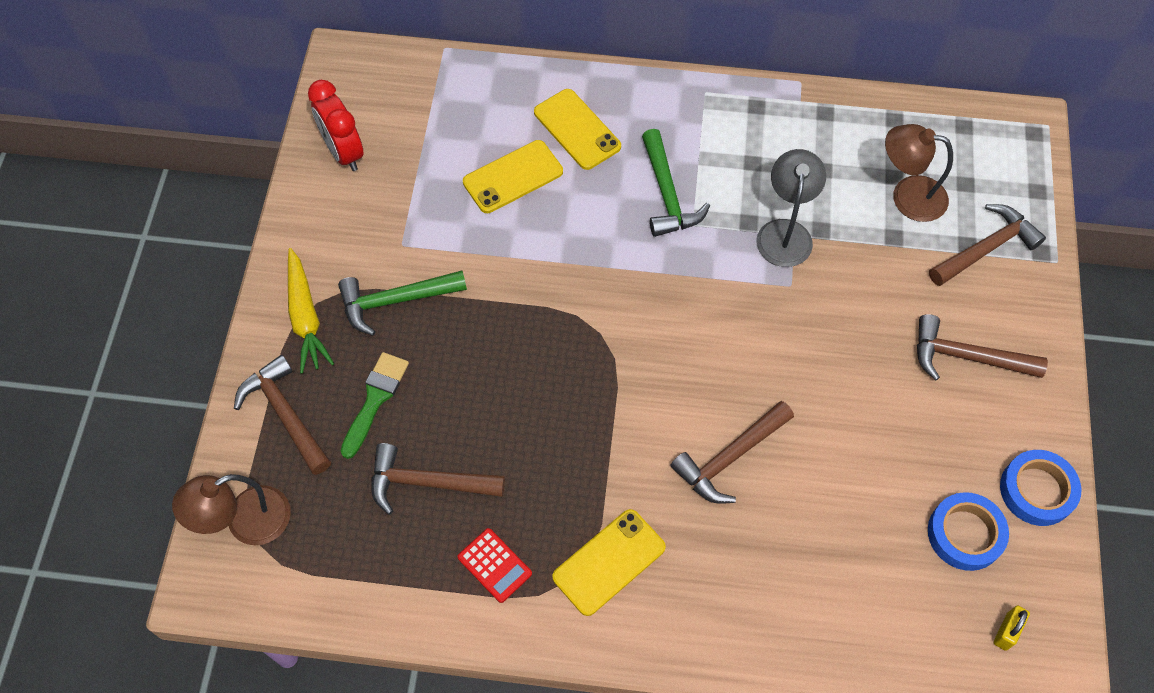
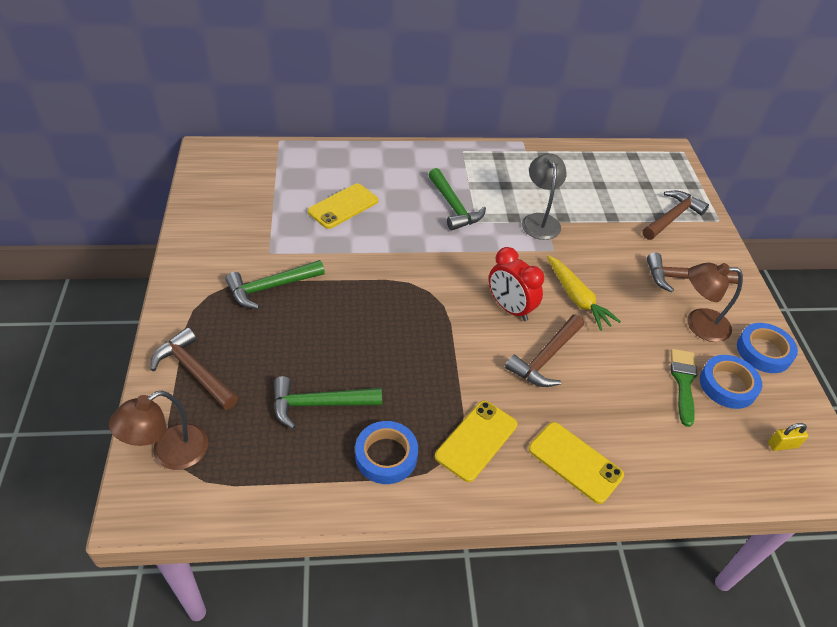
camera: 15 degrees left, 15 degrees down
yellow carrot [288,248,334,374] -> yellow carrot moved to [547,255,621,331]
red clock [308,80,364,171] -> red clock moved to [489,247,544,321]
green brush [340,352,409,459] -> green brush moved to [671,349,697,427]
brown hammer [371,443,505,515] -> green hammer [274,376,382,429]
red calculator [457,528,532,603] -> blue tape [355,421,418,484]
yellow phone [534,89,621,170] -> yellow phone moved to [529,422,624,504]
brown lamp [885,124,953,222] -> brown lamp moved to [687,263,743,342]
yellow padlock [994,606,1030,651] -> yellow padlock turned 60 degrees clockwise [768,423,808,451]

